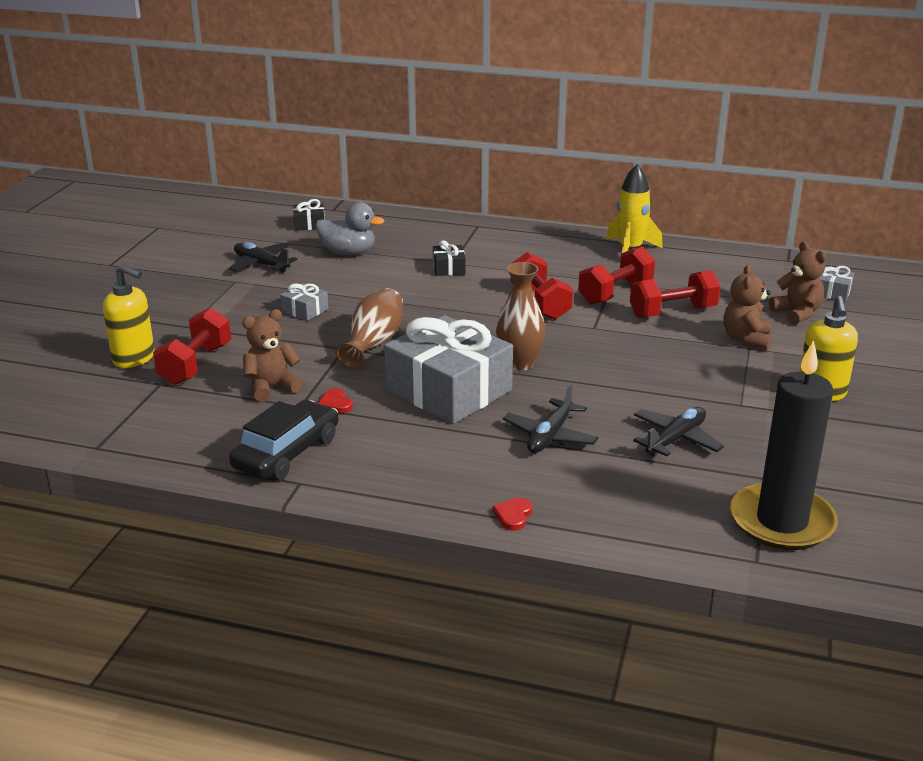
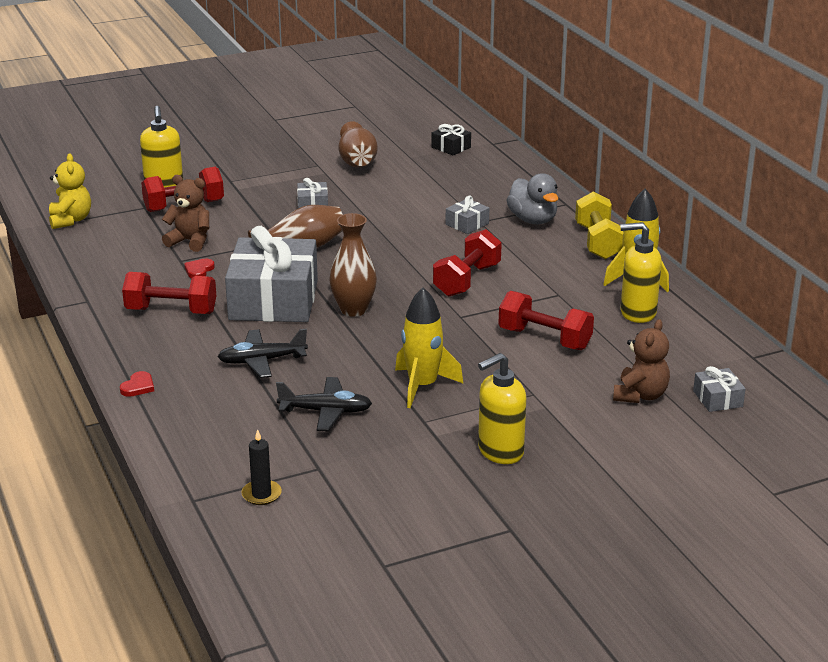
camera: 50 degrees right, 0 degrees up
black plane [229,242,298,273] -> brown vase [338,121,378,167]
black car [229,400,339,480] -> none
grey duck [316,202,384,255] -> grey duck moved to [507,173,559,224]
black gift [433,240,465,276] -> grey gift [446,196,489,234]
red heart [493,498,532,531] -> red heart turned 135 degrees clockwise [120,371,154,397]
red dumbbell [578,247,655,305] -> red dumbbell moved to [122,272,216,314]
brown teddy bear [723,265,771,350] -> none
black candle [730,340,838,550] -> black candle [241,429,282,505], size x0.41
none -> yellow teddy bear [49,154,91,229]
none -> yellow rocket [395,287,463,408]
none -> yellow dumbbell [575,191,623,259]
none -> yellow soap dispenser [620,222,662,323]

